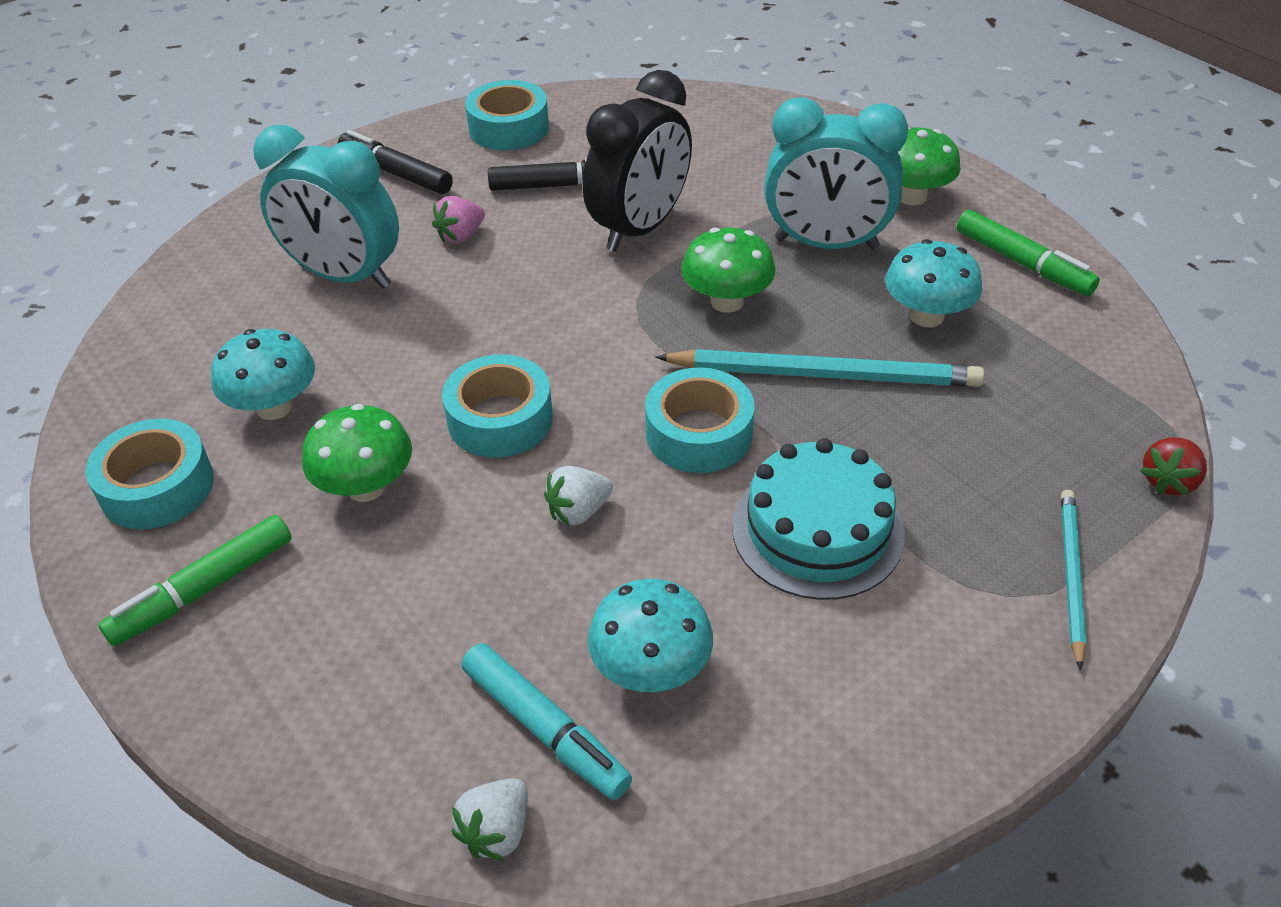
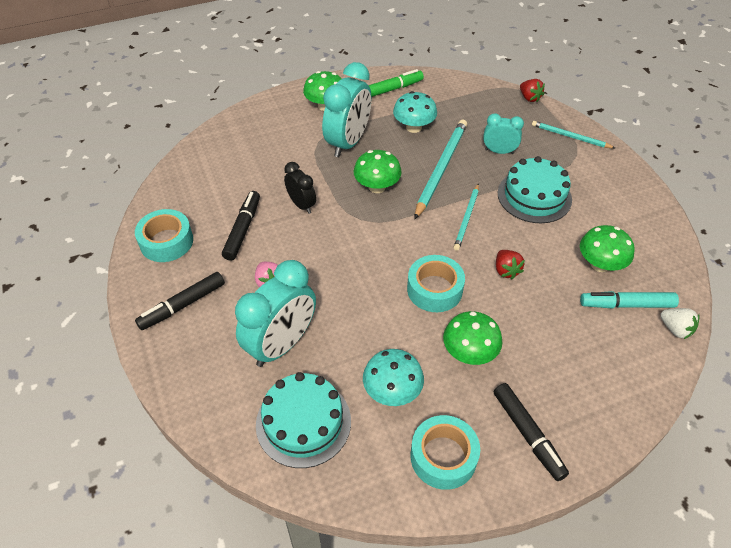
camera: 75 degrees left, 5 degrees up
green marker [99,515,292,646] -> black marker [494,383,569,481]
turquoise marker [461,643,632,800] -> turquoise marker turned 150 degrees counterclockwise [580,291,679,308]
white strawberry [544,466,613,526] -> red strawberry [496,250,525,279]
black clock [583,70,692,252] -> black clock [284,162,316,214], size x0.55
turquoise mushroom [588,579,713,692] -> green mushroom [580,225,635,272]
turquoise tape [645,367,755,473] -> turquoise pencil [454,183,479,251]
none -> turquoise cake [256,372,351,468]
none -> turquoise clock [483,113,524,154]

